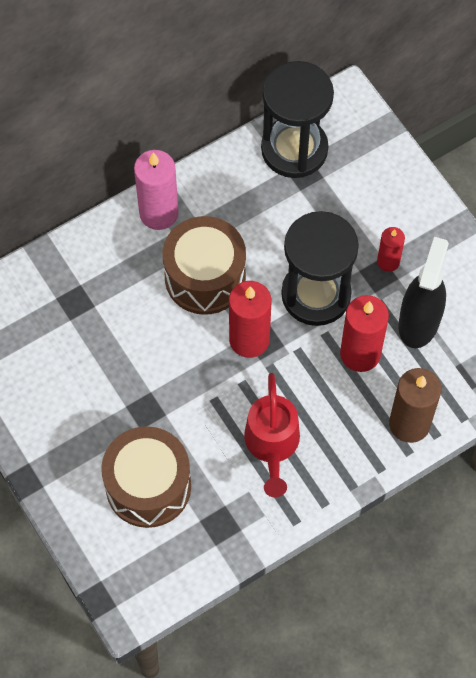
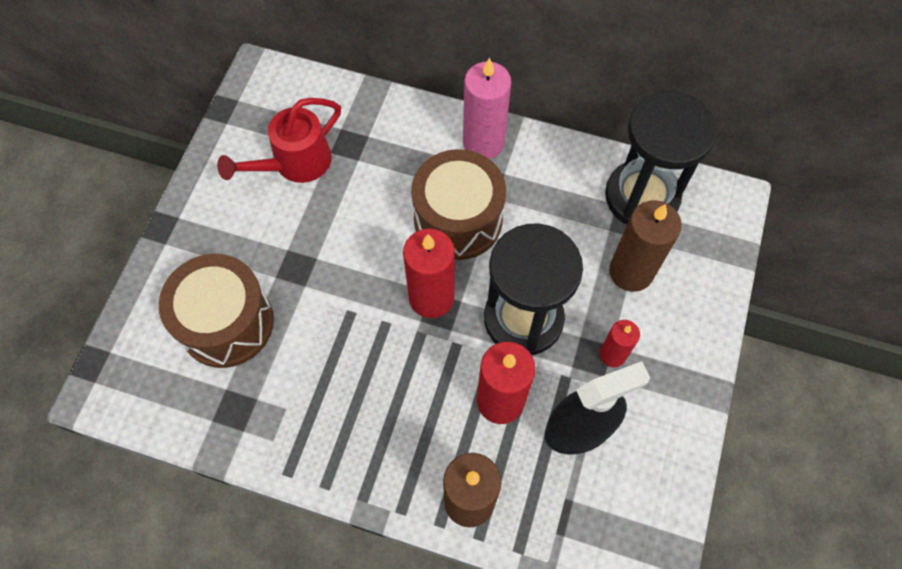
camera: 50 degrees right, 0 degrees up
red watering can [244,373,300,498] -> red watering can moved to [217,98,341,183]
none -> brown candle [609,200,682,292]

